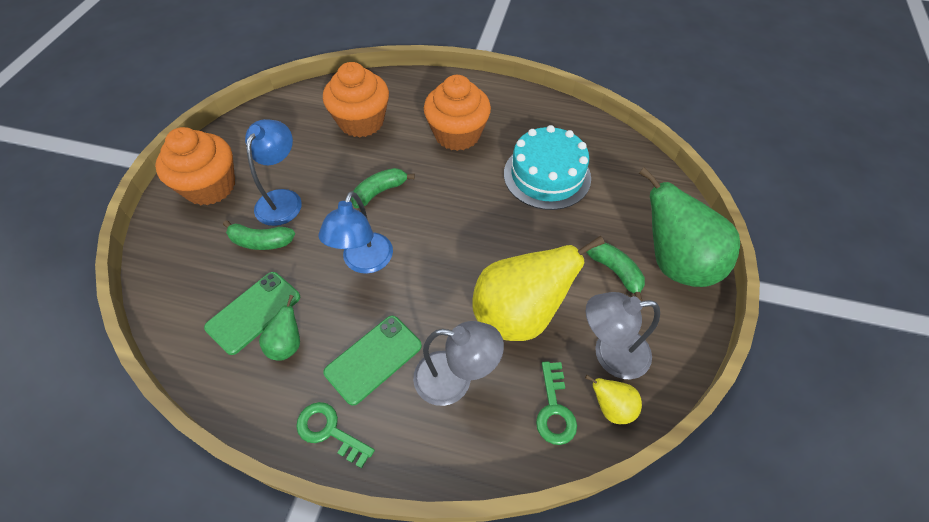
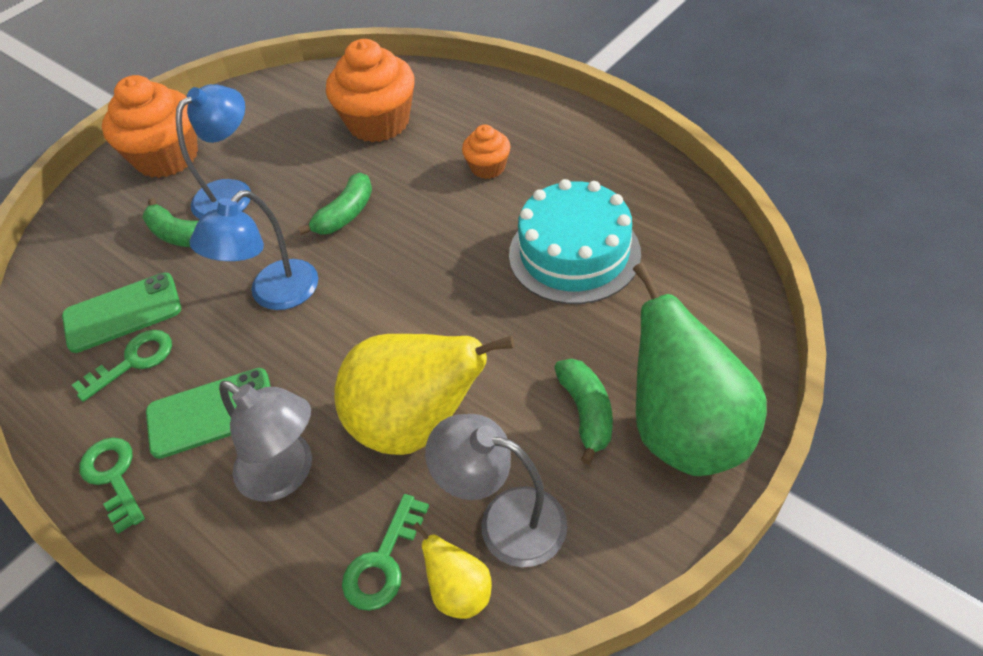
camera: 30 degrees right, 5 degrees down
green pear [259,295,300,361] -> green key [72,330,172,402]
green banana [351,168,415,208] -> green banana turned 135 degrees clockwise [298,173,372,235]
orange cupcake [424,75,491,151] -> orange cupcake [462,125,510,179], size x0.52

